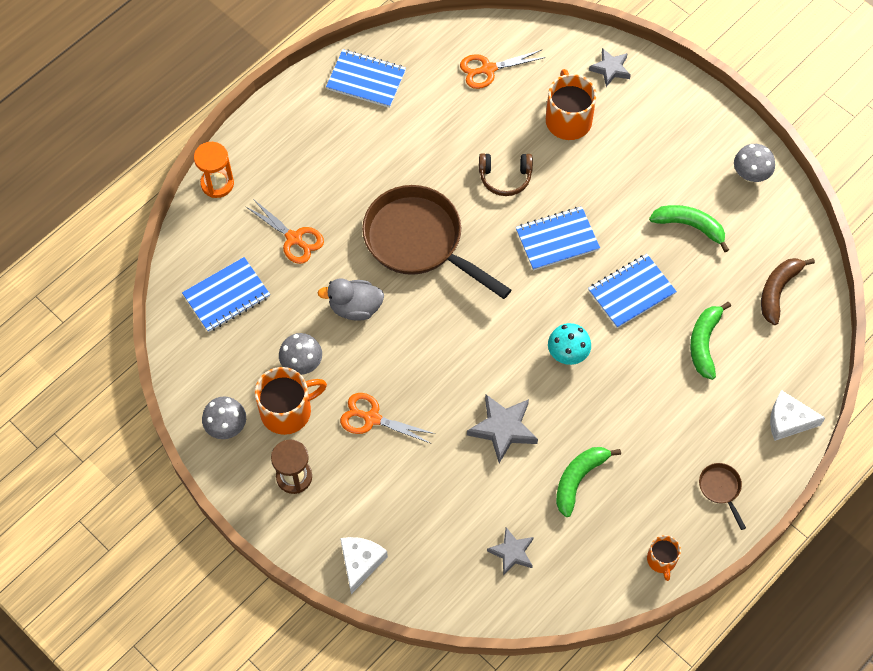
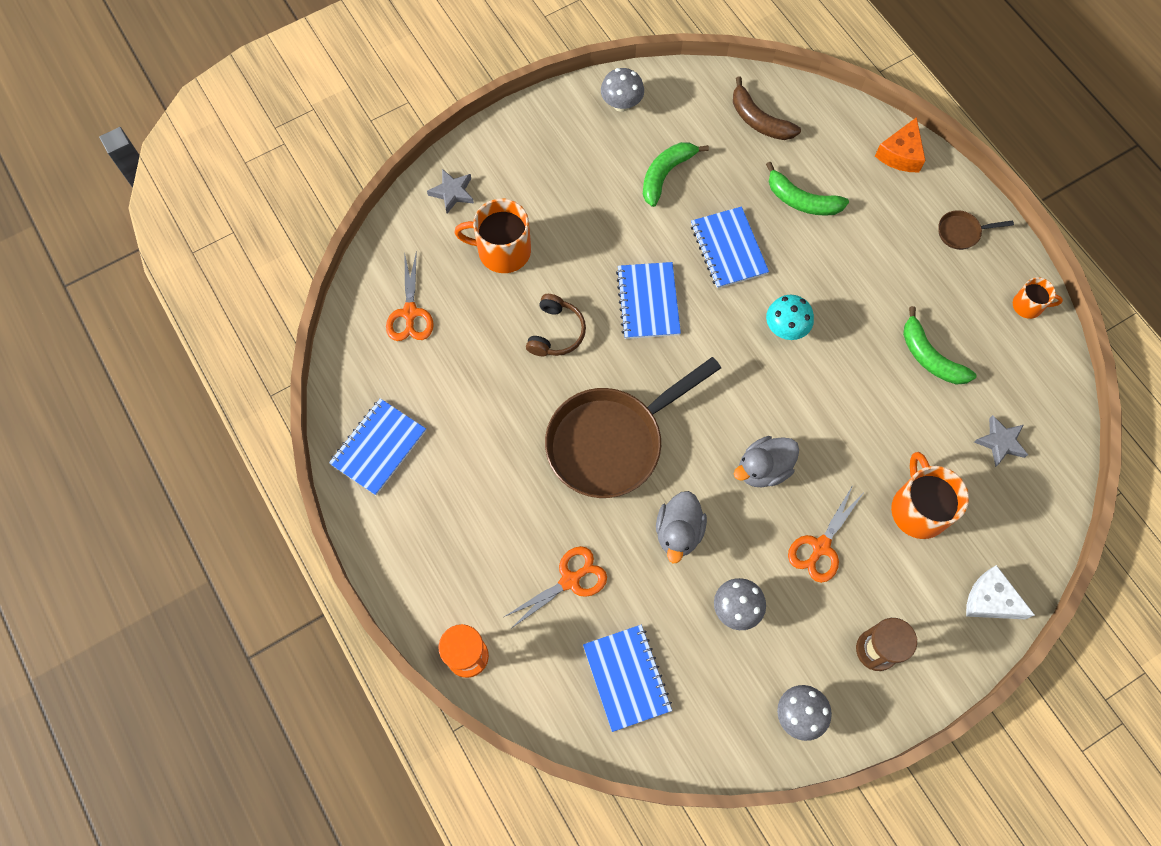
camera: 75 degrees left, 5 degrees up
orange mug [255,367,327,435] -> orange mug moved to [891,452,969,539]
grey star [467,394,538,463] -> none
white cheese [770,390,825,441] -> orange cheese [875,117,926,172]
none -> grey duck [734,436,799,487]

